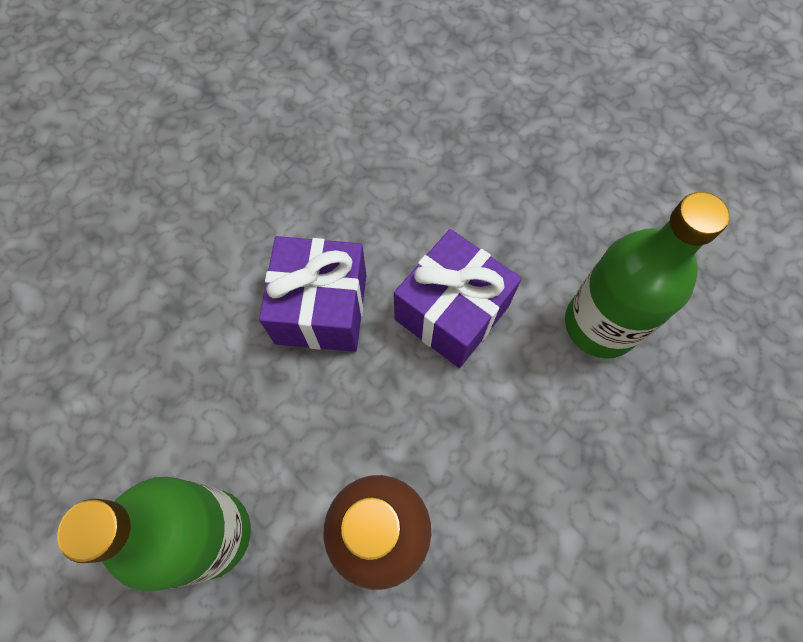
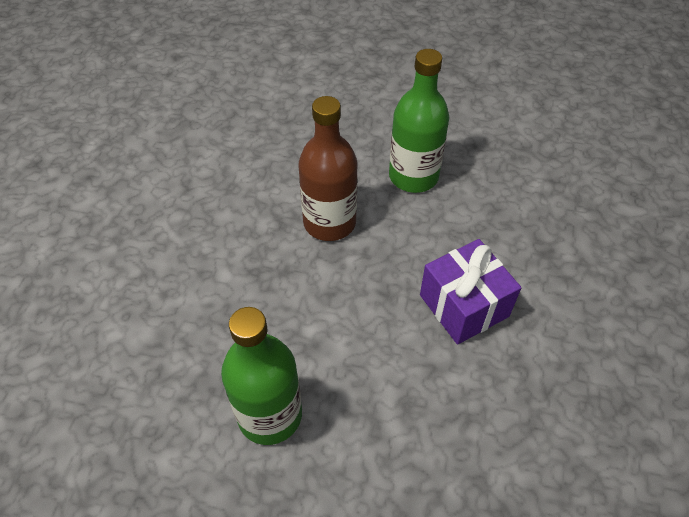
camera: 145 degrees right, 15 degrees down
purple gift [394,229,522,368] -> none

